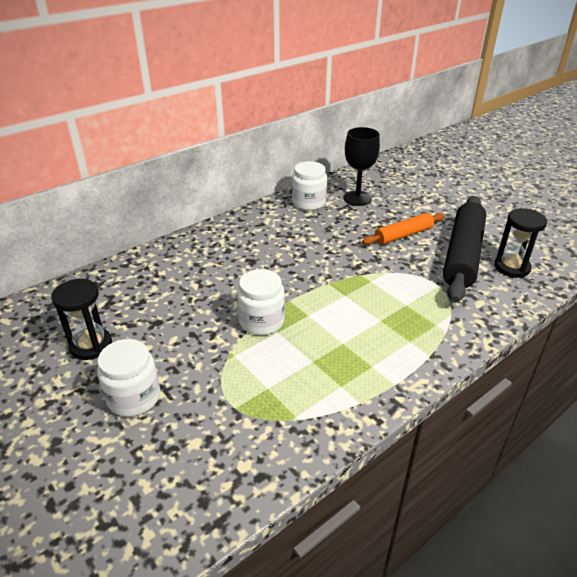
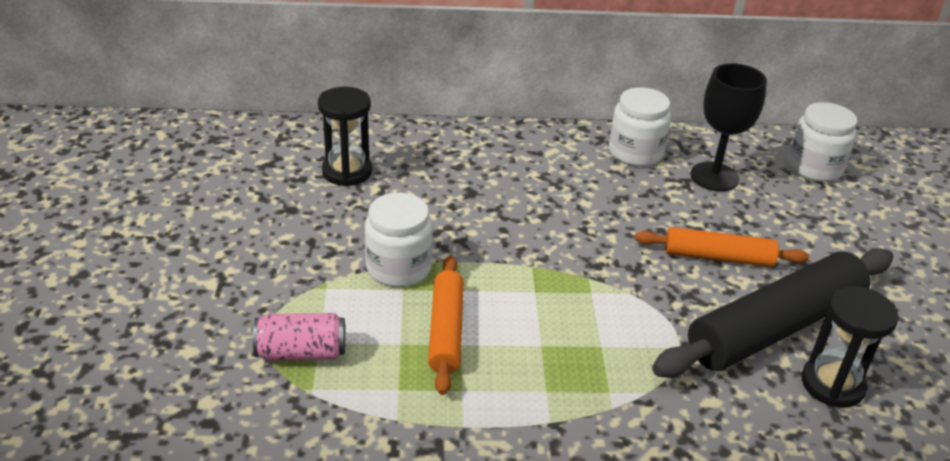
camera: 35 degrees right, 0 degrees up
black hourglass [51,279,112,360] -> black hourglass moved to [318,87,372,187]
white jar [97,339,160,417] -> white jar moved to [788,102,857,182]
none -> pink can [253,313,345,361]
none -> orange rolling pin [428,256,464,395]

